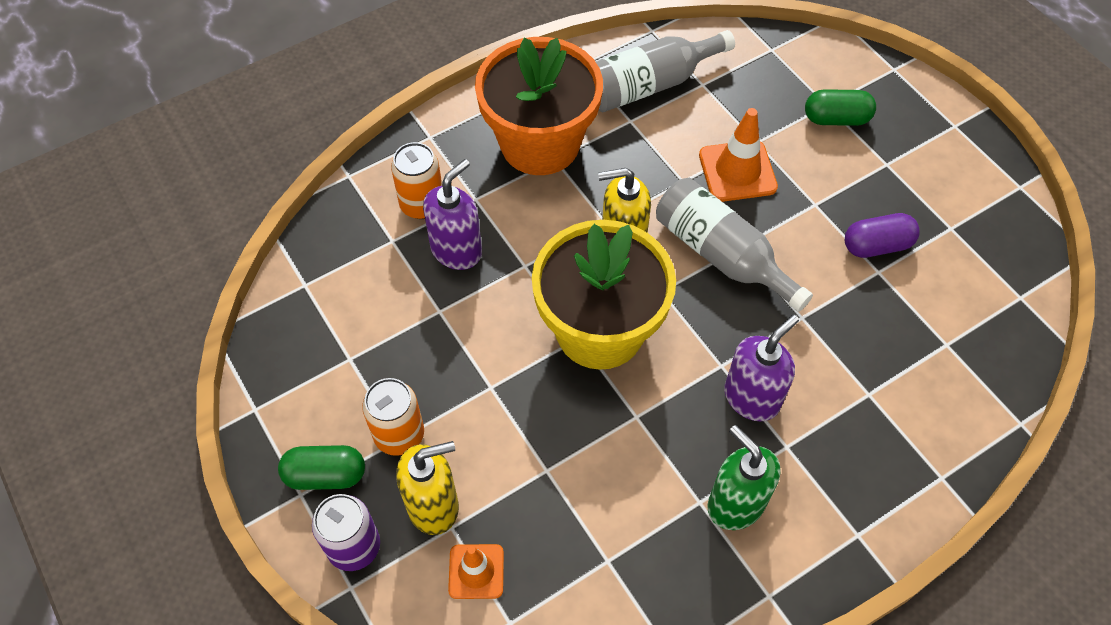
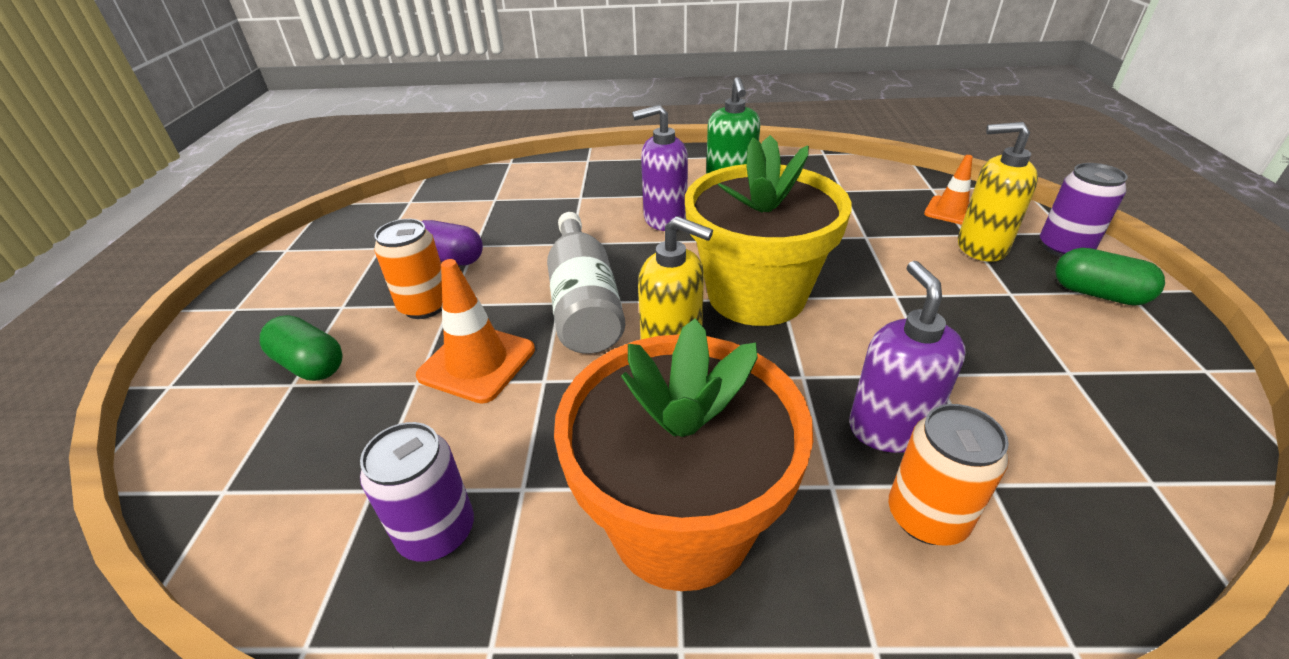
camera: 145 degrees left, 20 degrees down
orange can [362,378,424,456] -> orange can moved to [374,219,442,319]
purple soap dispenser [423,159,482,270] -> purple soap dispenser turned 105 degrees clockwise [849,261,966,453]
grey bottle [596,30,735,112] -> purple can [360,422,474,562]

